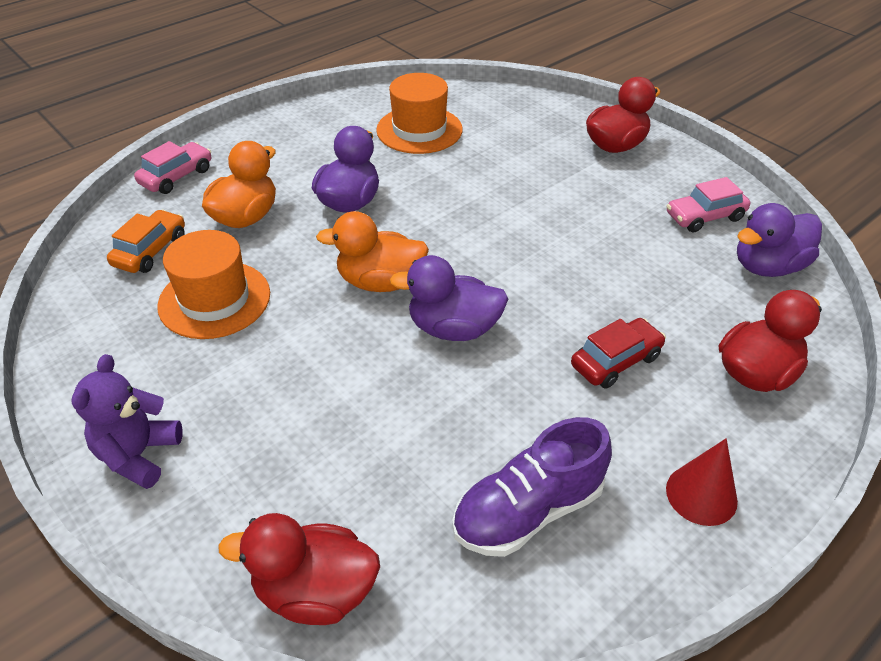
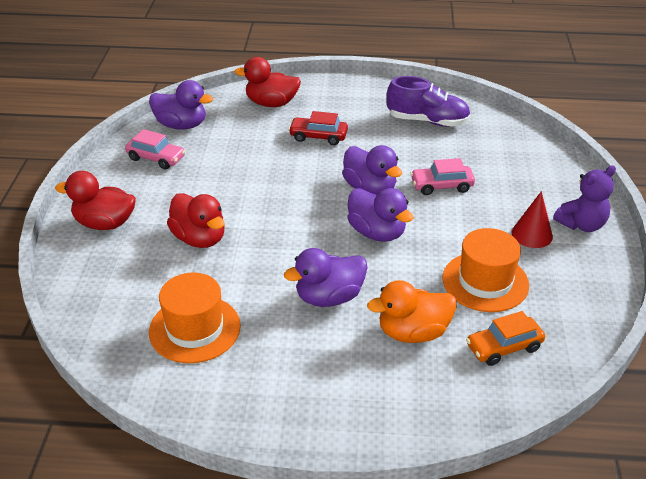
camera: 135 degrees left, 5 degrees down
pink car [134,141,211,194] -> pink car moved to [410,158,475,195]
red duck [218,513,380,625] -> red duck moved to [167,193,225,248]
orange duck [316,211,429,292] -> purple duck [347,188,414,242]
red cone [666,438,738,526] -> red cone moved to [512,191,553,248]

